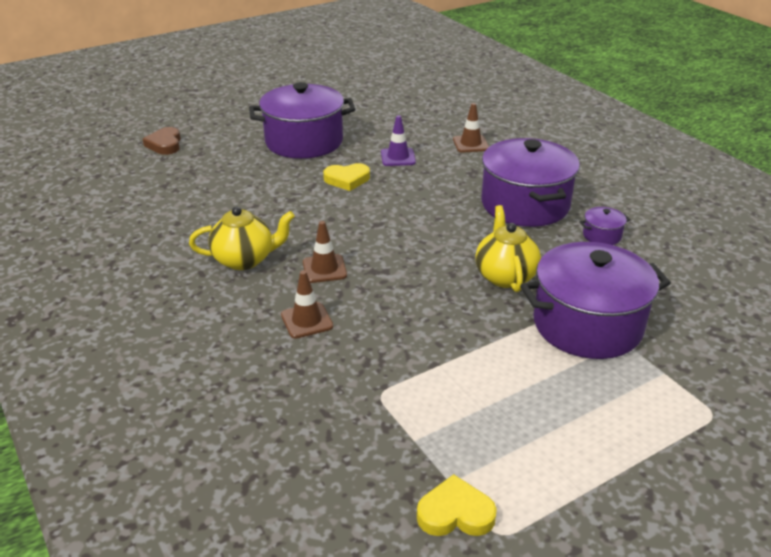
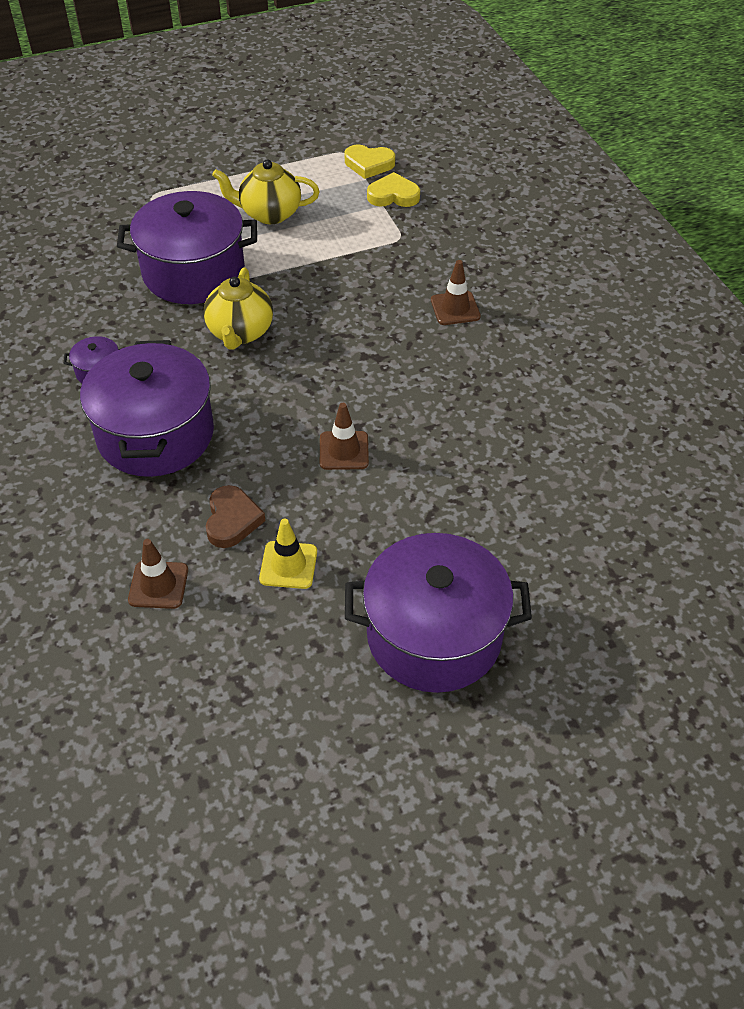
camera: 170 degrees left, 15 degrees up
brown heart [143,127,181,155] -> brown heart moved to [206,485,265,548]
yellow teapot [189,206,295,270] -> yellow teapot moved to [212,159,320,224]
brown traffic cone [303,221,347,283] -> brown traffic cone moved to [320,403,369,470]
yellow heart [323,163,370,191] -> yellow heart moved to [367,172,420,207]
purple traffic cone [381,115,416,166] -> yellow traffic cone [259,519,317,589]

